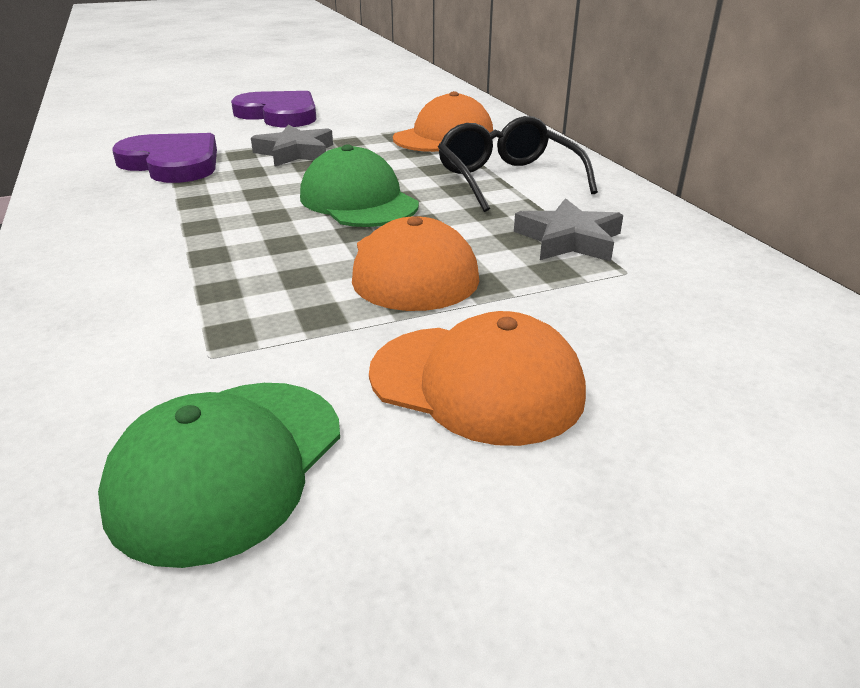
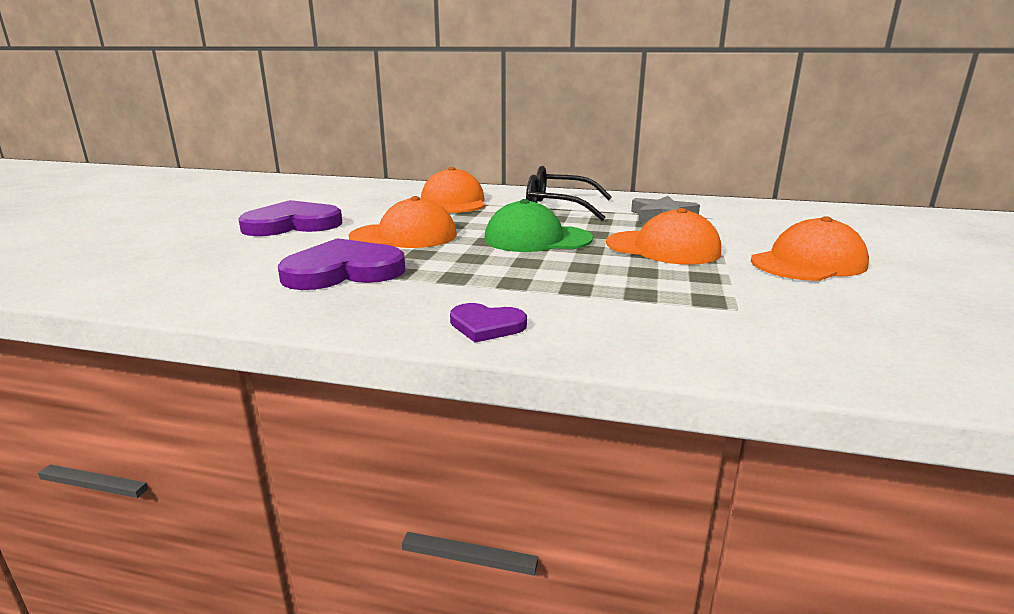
camera: 55 degrees left, 10 degrees down
green cap [98,383,340,568] -> none
grey star [251,125,333,167] -> orange cap [349,196,457,248]
none -> purple heart [450,303,527,343]

